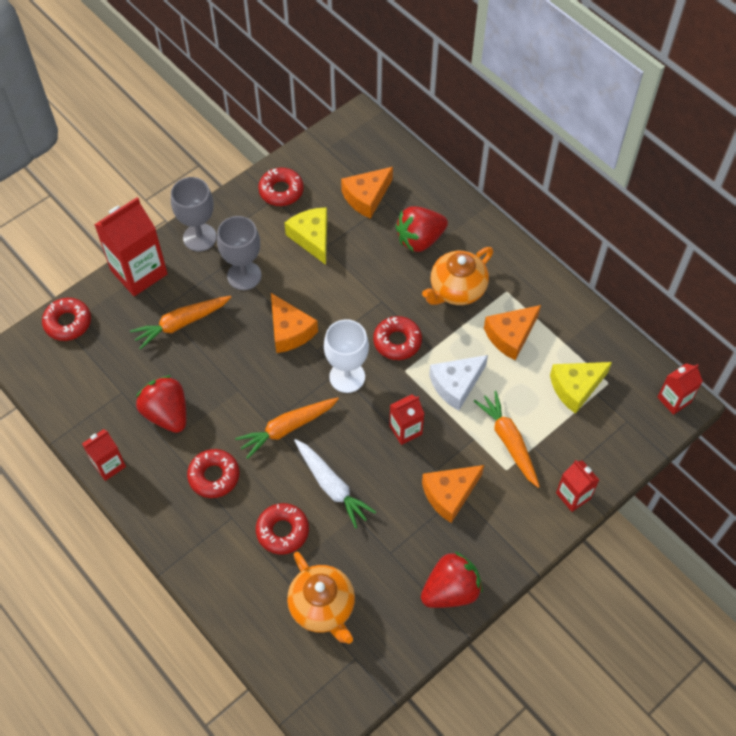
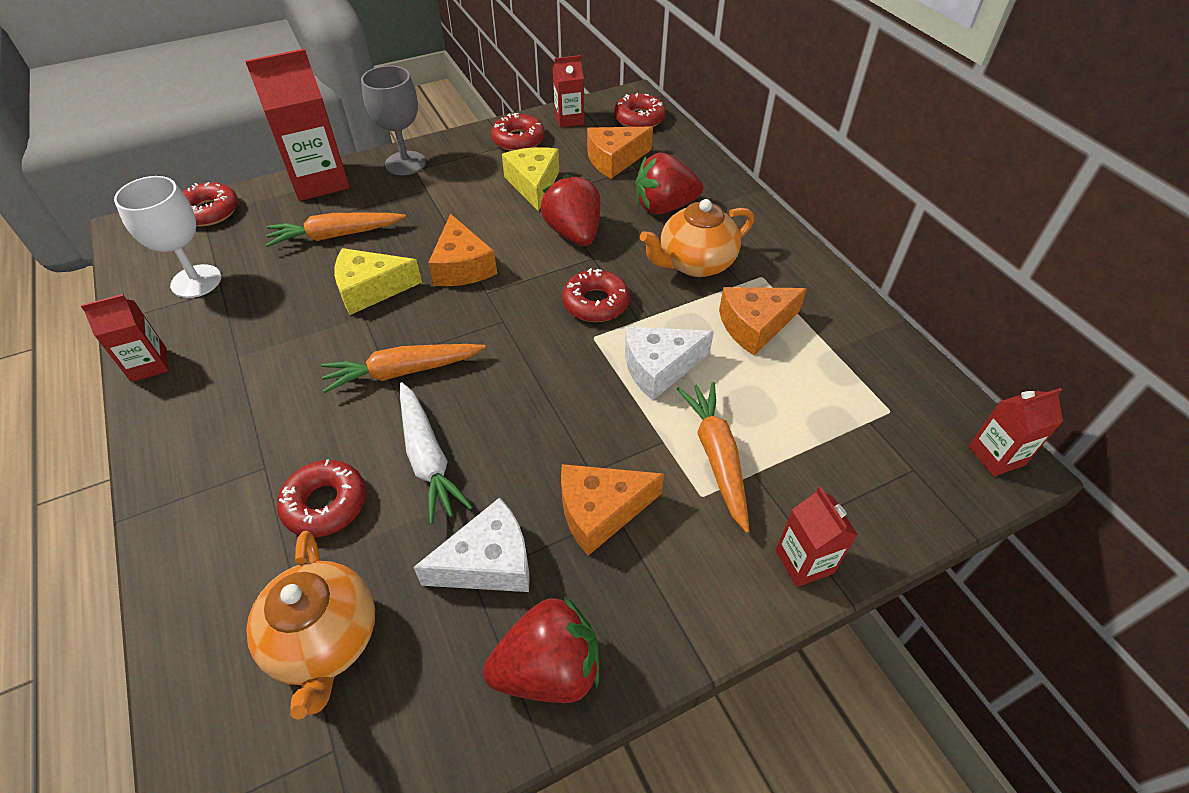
camera: 15 degrees right, 10 degrees down
red strawberry [136,376,186,433] -> red strawberry moved to [541,174,601,246]
red donut [187,449,239,498] -> red donut moved to [614,93,666,127]
grey goblet [217,216,261,290] -> none
white goblet [324,319,369,393] -> white goblet moved to [114,176,221,298]
red carton [389,394,424,445] -> red carton moved to [553,55,584,128]
yellow cheese [550,362,612,414] -> yellow cheese moved to [334,248,422,315]
none -> white cheese [413,497,530,592]

